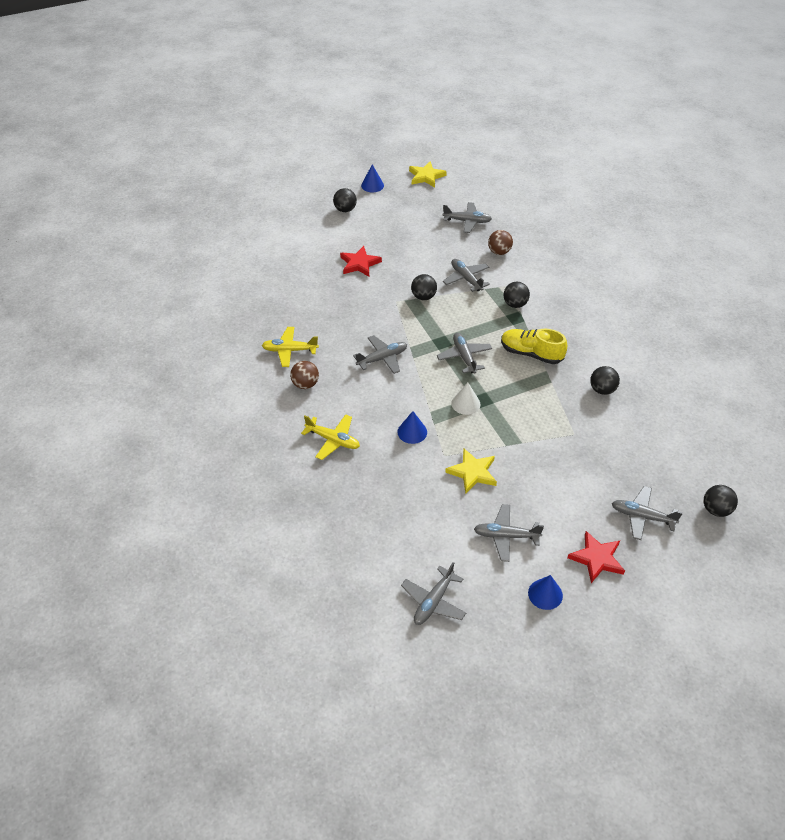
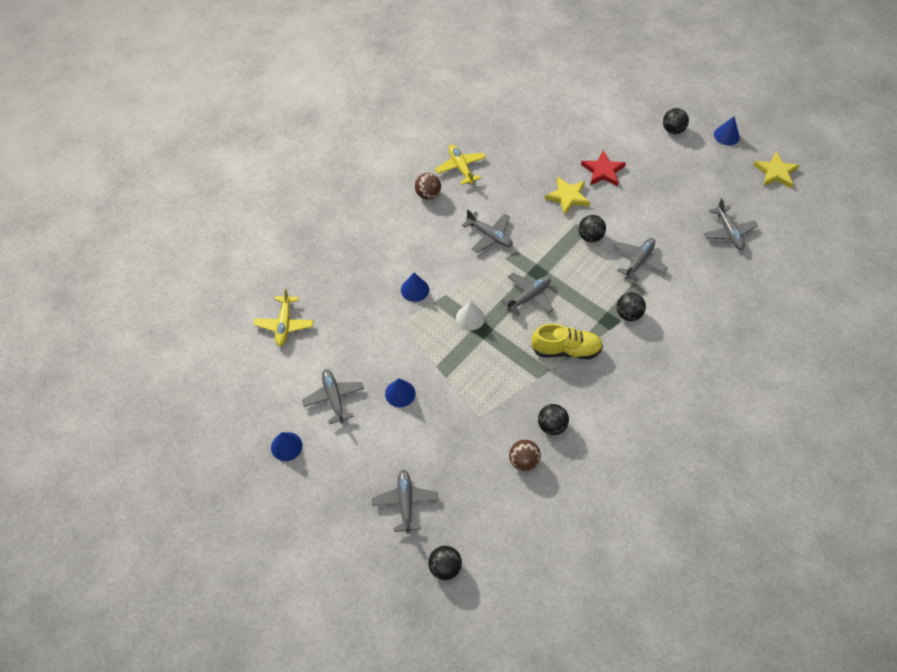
camera: 65 degrees right, 10 degrees up
yellow plane [301,414,360,460] -> yellow plane moved to [253,288,314,346]
grey plane [401,562,466,625] -> none
yellow star [445,449,497,494] -> yellow star moved to [545,177,590,215]
brown ball [488,230,513,255] -> brown ball moved to [509,440,541,471]
yellow shoe [501,329,567,364] -> yellow shoe turned 90 degrees clockwise [531,323,603,359]
red star [567,531,625,583] -> none
none -> blue cone [385,378,416,407]

